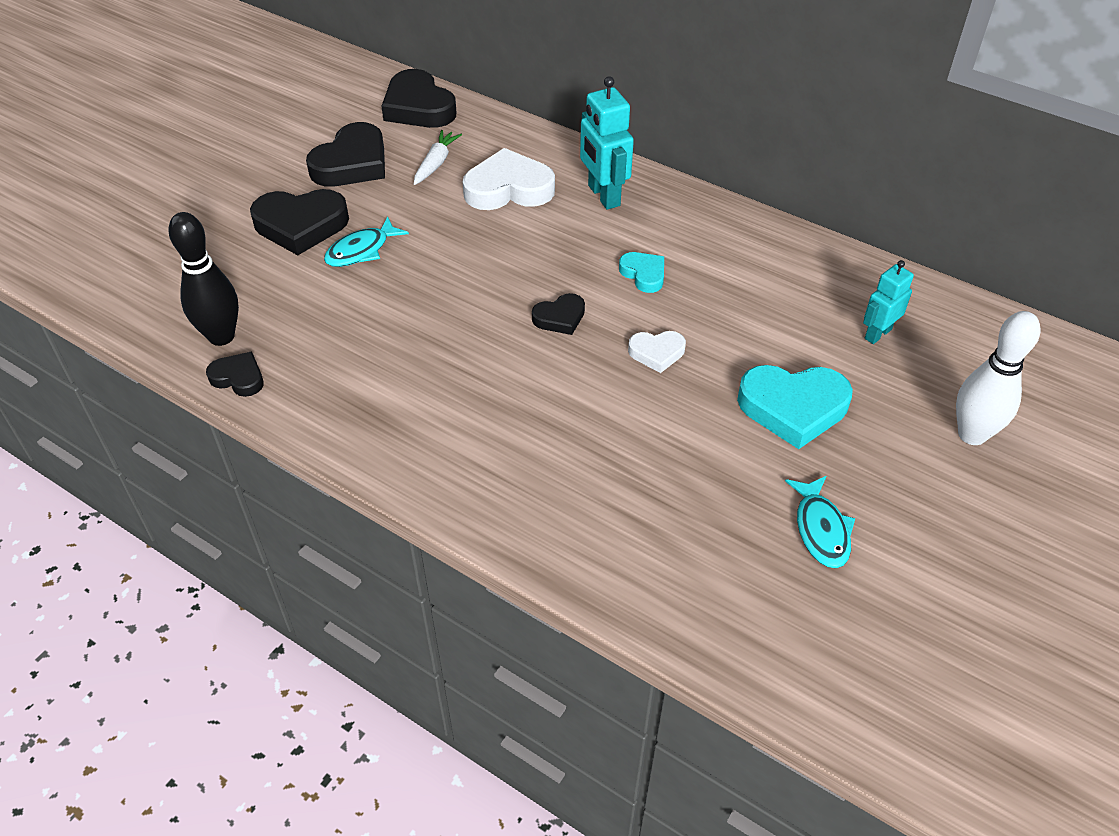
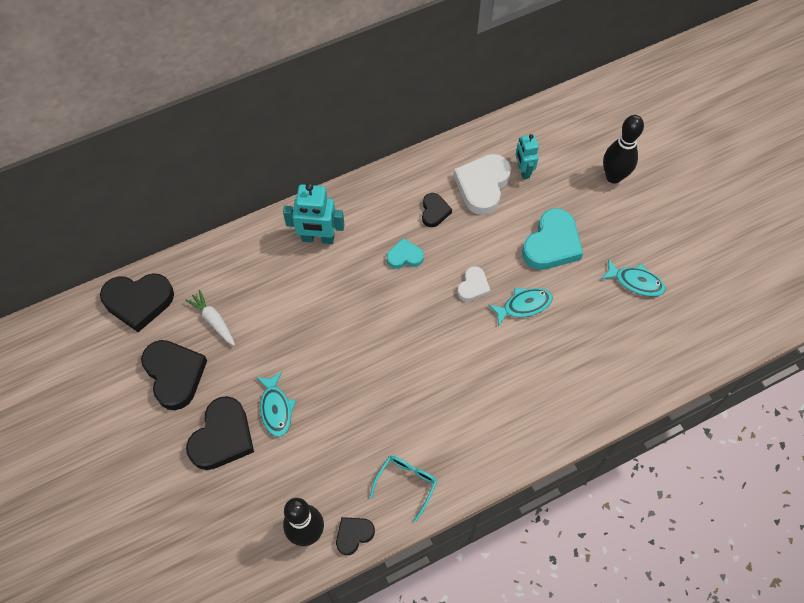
camera: 60 degrees left, 15 degrees up
white heart [463,148,555,210] -> white heart moved to [454,154,511,215]
black heart [532,293,585,335] -> black heart moved to [422,193,452,227]
white bowling pin [956,311,1041,445] -> black bowling pin [603,115,644,183]
none -> turquoise glasses [370,456,437,522]
none -> turquoise fish [488,288,553,326]

